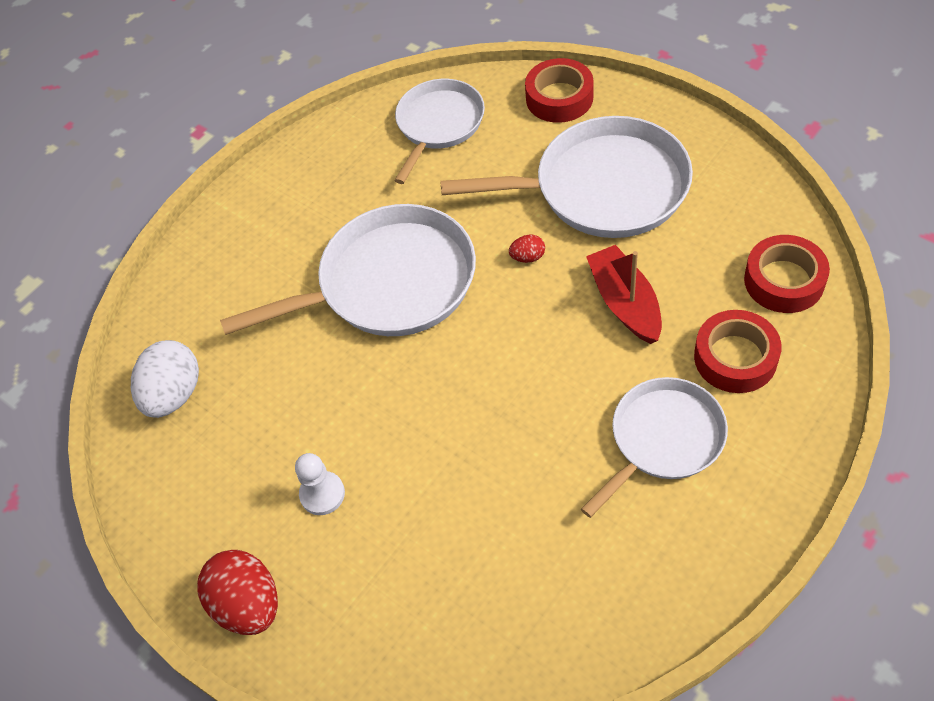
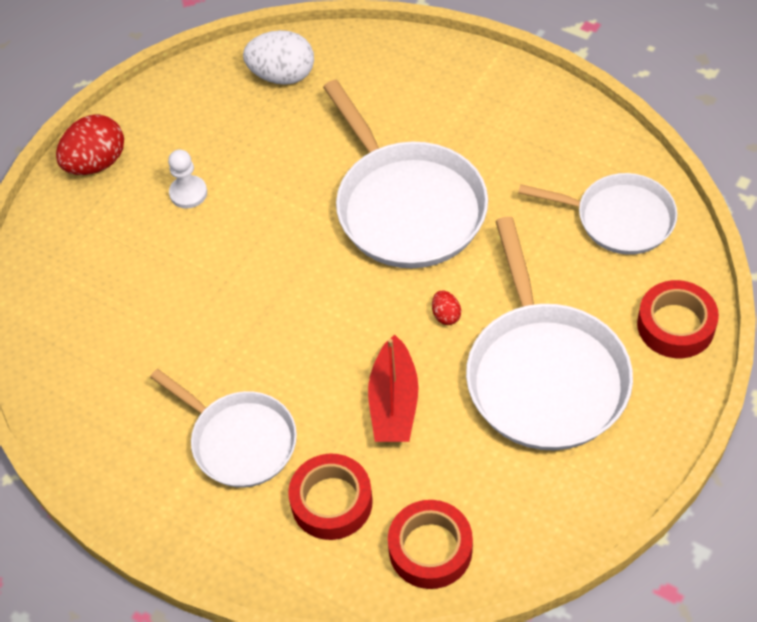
camera: 80 degrees right, 0 degrees up
red boat [586,245,662,344] -> red boat turned 120 degrees clockwise [368,334,419,442]

